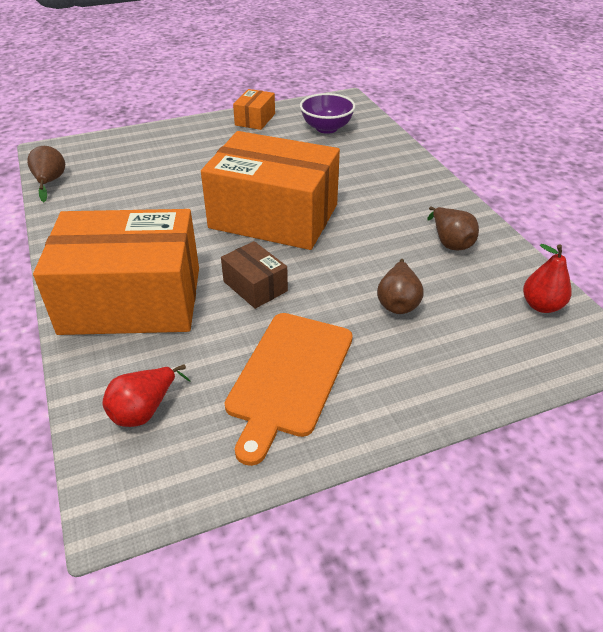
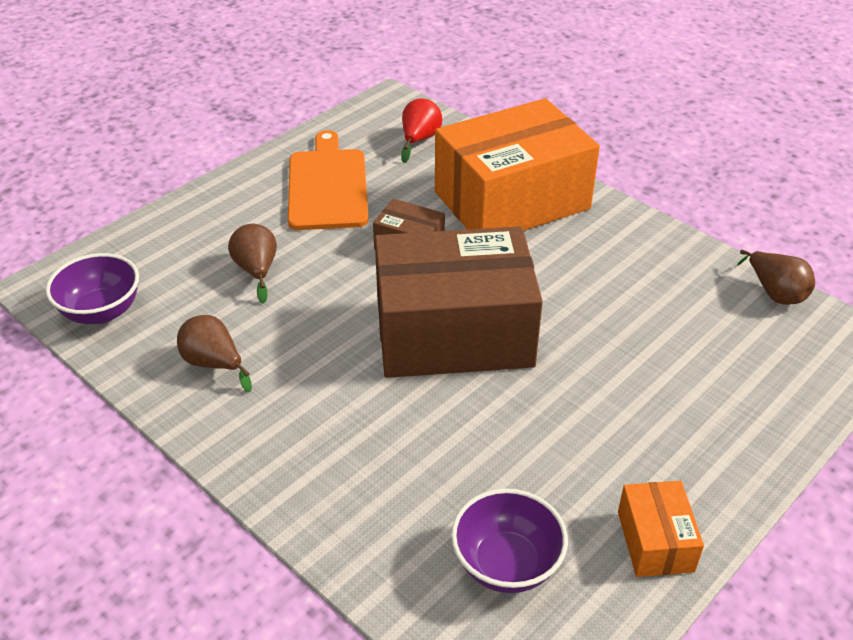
camera: 155 degrees right, 0 degrees up
orange box [201,131,340,250] -> brown box [375,226,543,378]
red pear [523,244,572,313] -> purple bowl [46,253,139,324]

